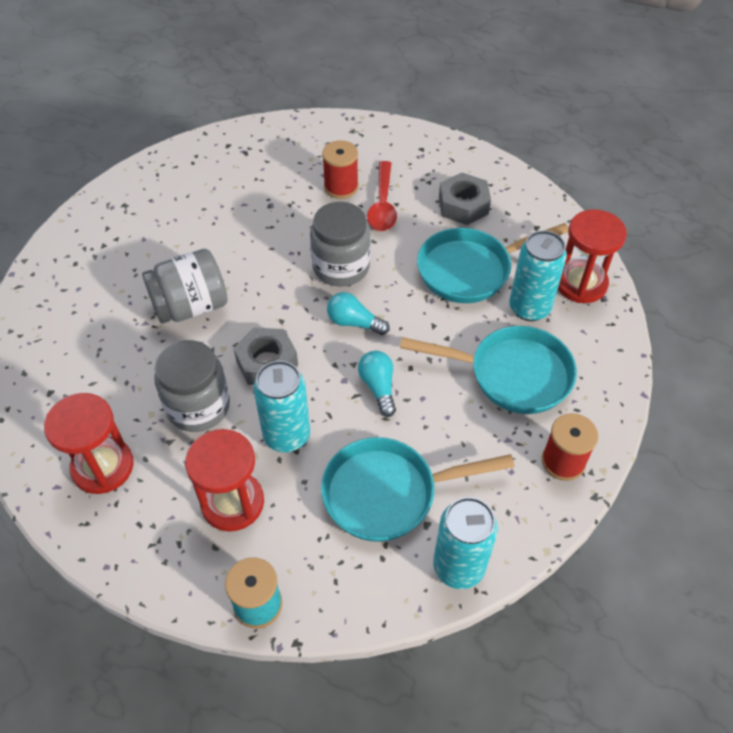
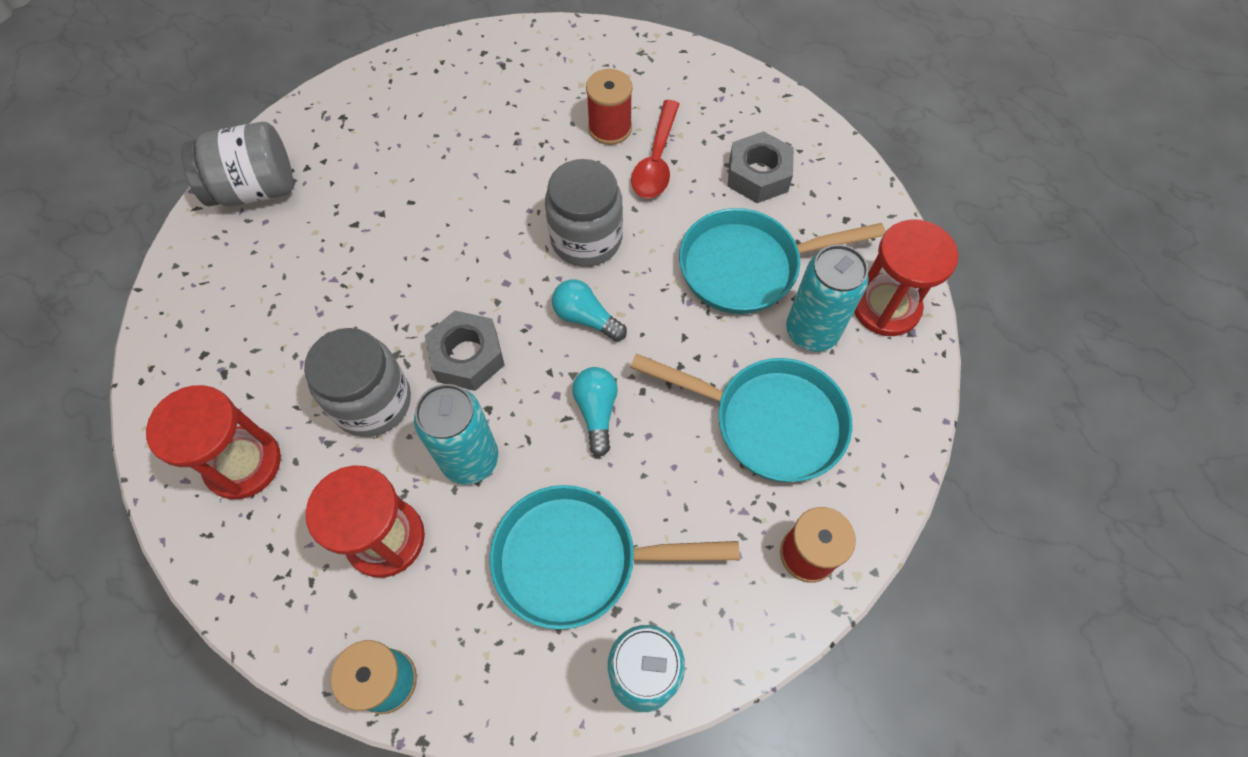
camera: 10 degrees right, 10 degrees up
grey jar [142,249,228,324] -> grey jar moved to [181,122,293,207]

